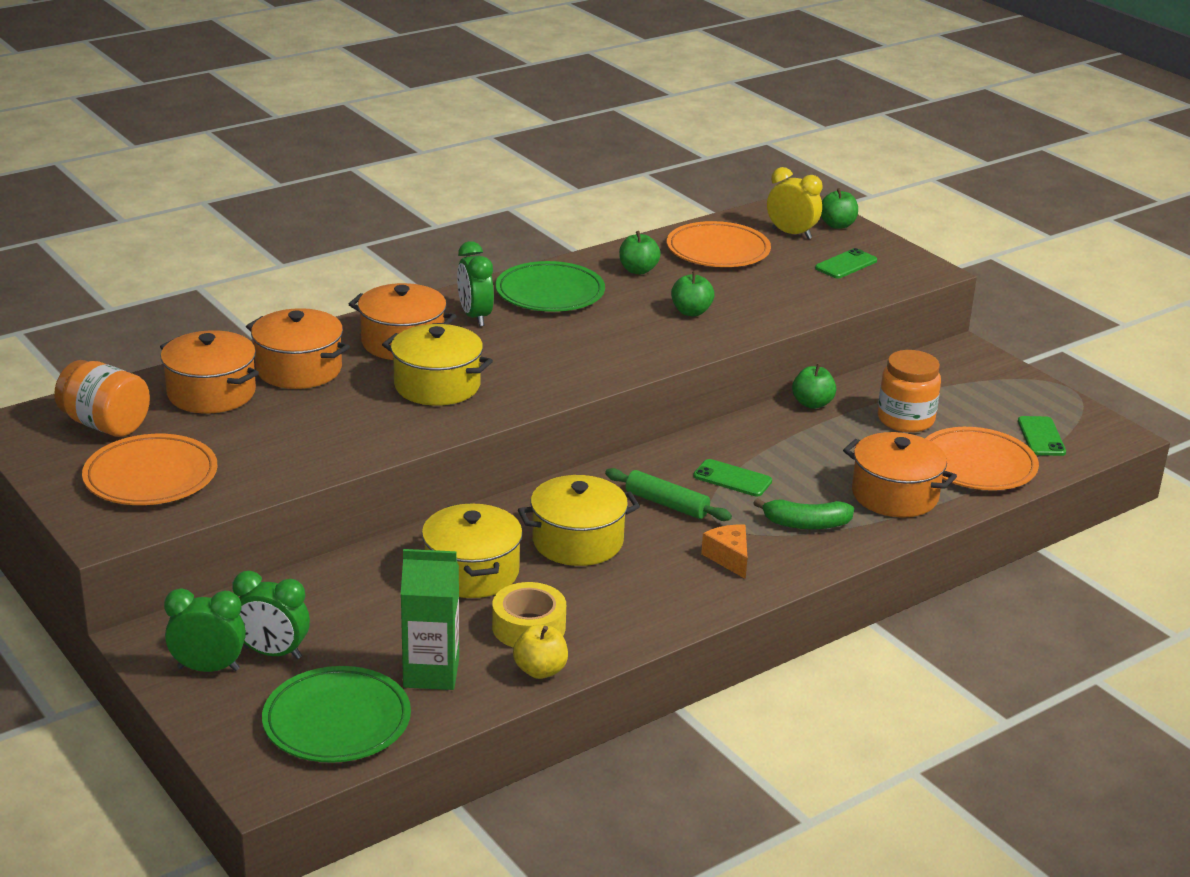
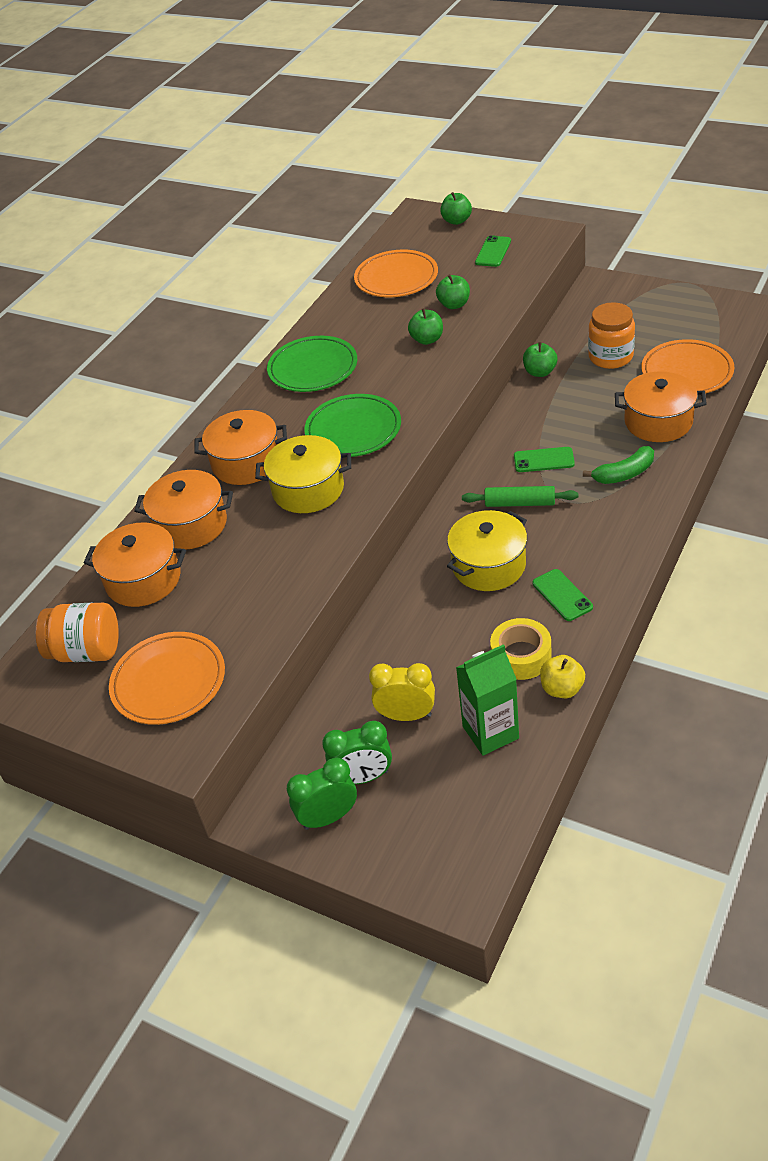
camera: 20 degrees left, 15 degrees up
green plate [262,666,411,763] -> green plate moved to [304,394,401,457]
yellow pot [422,503,523,598] -> none
green clock [457,241,494,326] -> none
green apple [619,231,661,274] -> green apple moved to [436,274,470,309]
orange cheese [701,525,747,579] -> none
yellow clock [767,167,822,239] -> yellow clock moved to [369,663,435,721]
green phone [1018,416,1066,456] -> green phone moved to [533,569,593,621]

